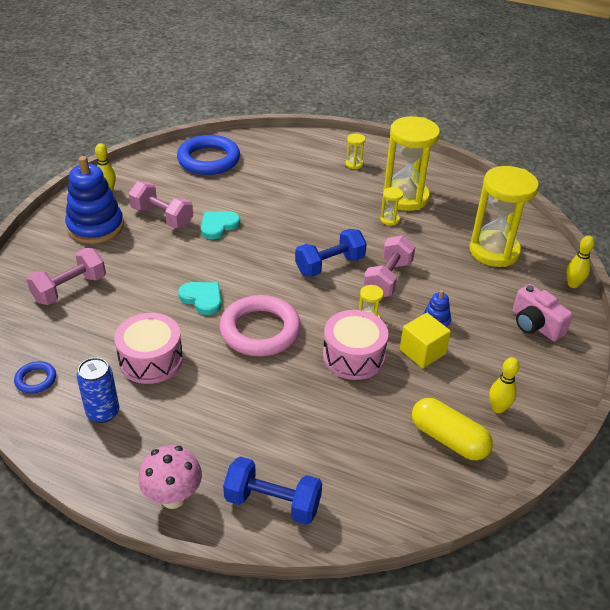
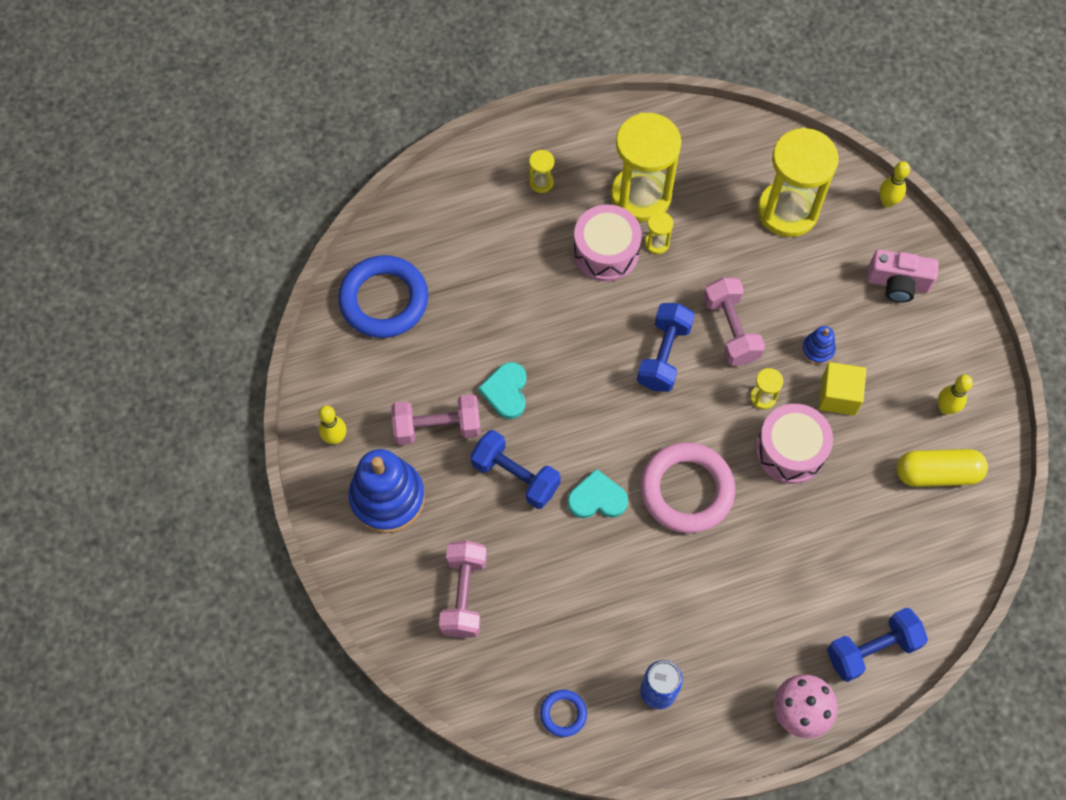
camera: 40 degrees left, 25 degrees up
pink drum [114,313,183,384] -> pink drum moved to [573,204,642,282]
none -> blue dumbbell [470,430,561,509]

